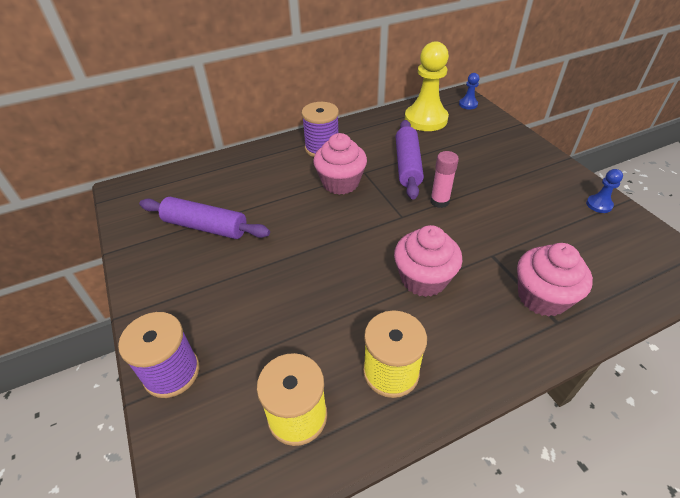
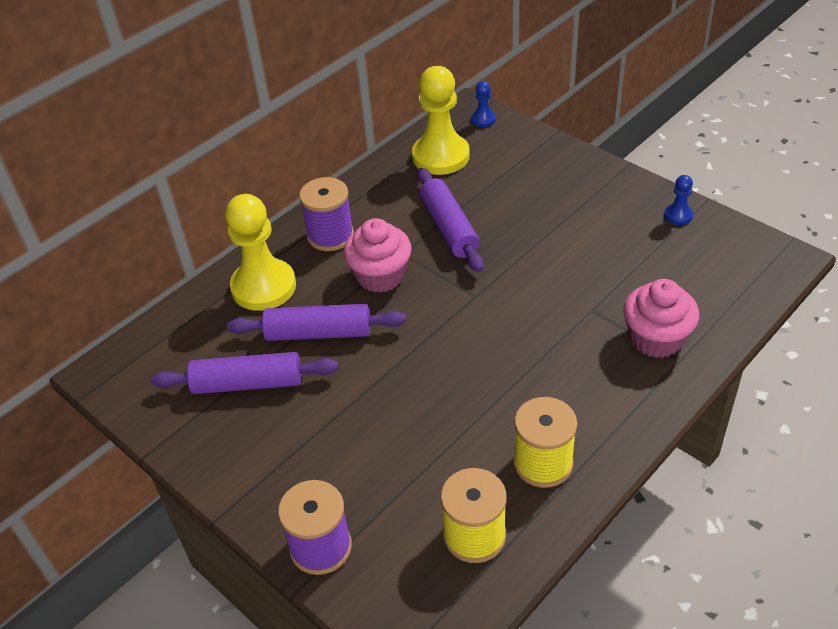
camera: 20 degrees left, 0 degrees up
pink cupcake [394,225,462,297] -> none
pink glue stick [430,151,459,208] -> none
none -> yellow pawn [225,194,296,311]
none -> purple rolling pin [227,304,406,341]

